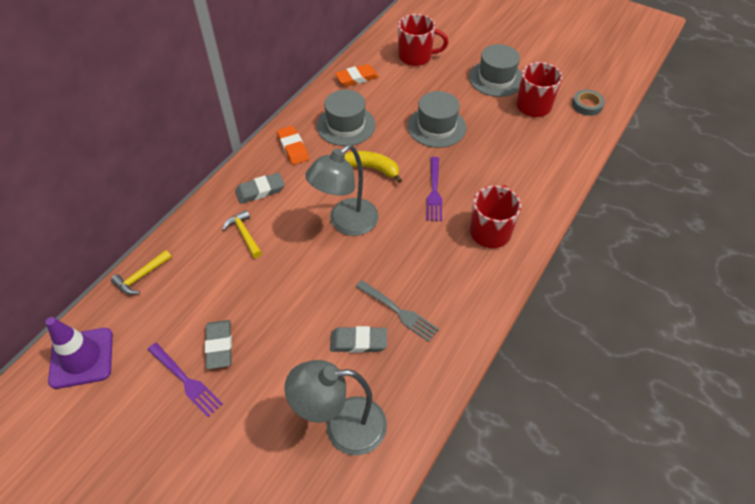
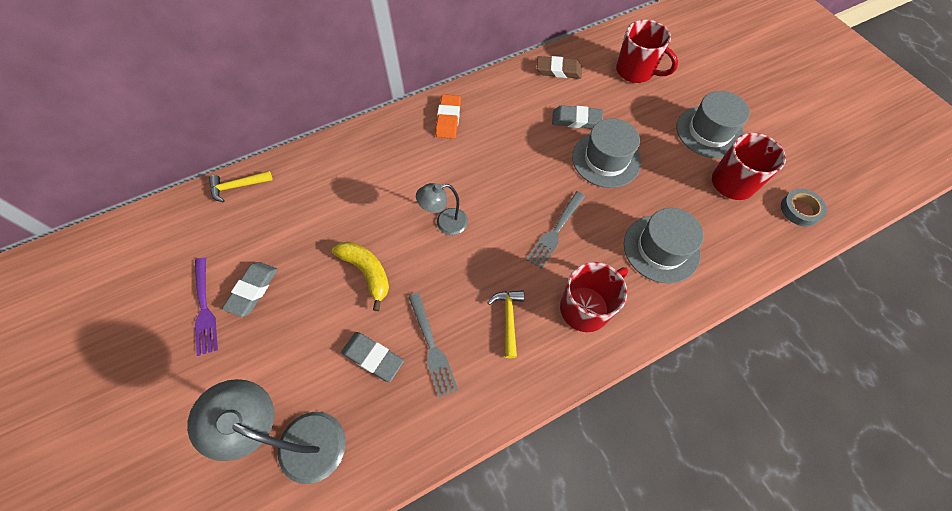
camera: 30 degrees right, 10 degrees up
purple traffic cone [46,317,113,389] -> none
yellow hammer [222,210,262,258] -> yellow hammer moved to [488,290,524,358]
grey eraser [235,173,285,204] -> grey eraser moved to [552,105,603,129]
grey lamp [305,144,379,236] -> grey lamp [416,183,468,235], size x0.58
grey hat [317,90,375,146] -> grey hat moved to [624,208,704,283]
orange eraser [335,64,379,86] -> brown eraser [537,56,582,79]
yellow banana [344,151,402,183] -> yellow banana moved to [332,241,389,311]
purple fork [426,157,442,221] -> grey fork [526,191,585,269]

